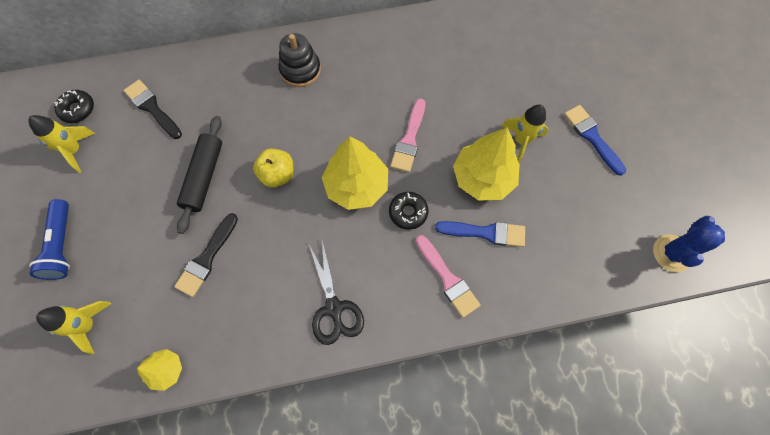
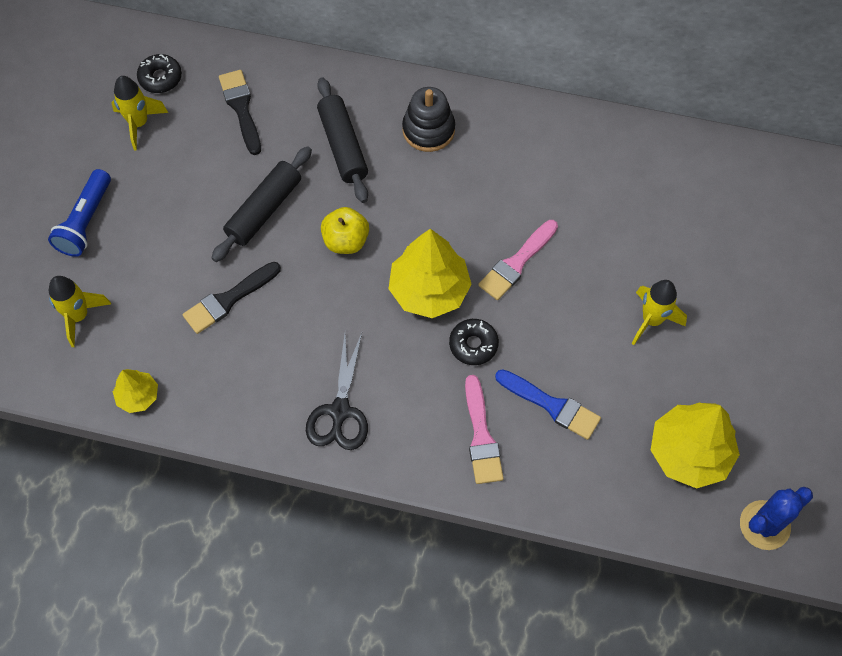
camera: 25 degrees right, 5 degrees down
yellow tree [453,127,520,201] -> yellow tree moved to [651,402,740,489]
blue brush [564,105,626,176] -> none
none -> black rolling pin [317,77,368,203]

